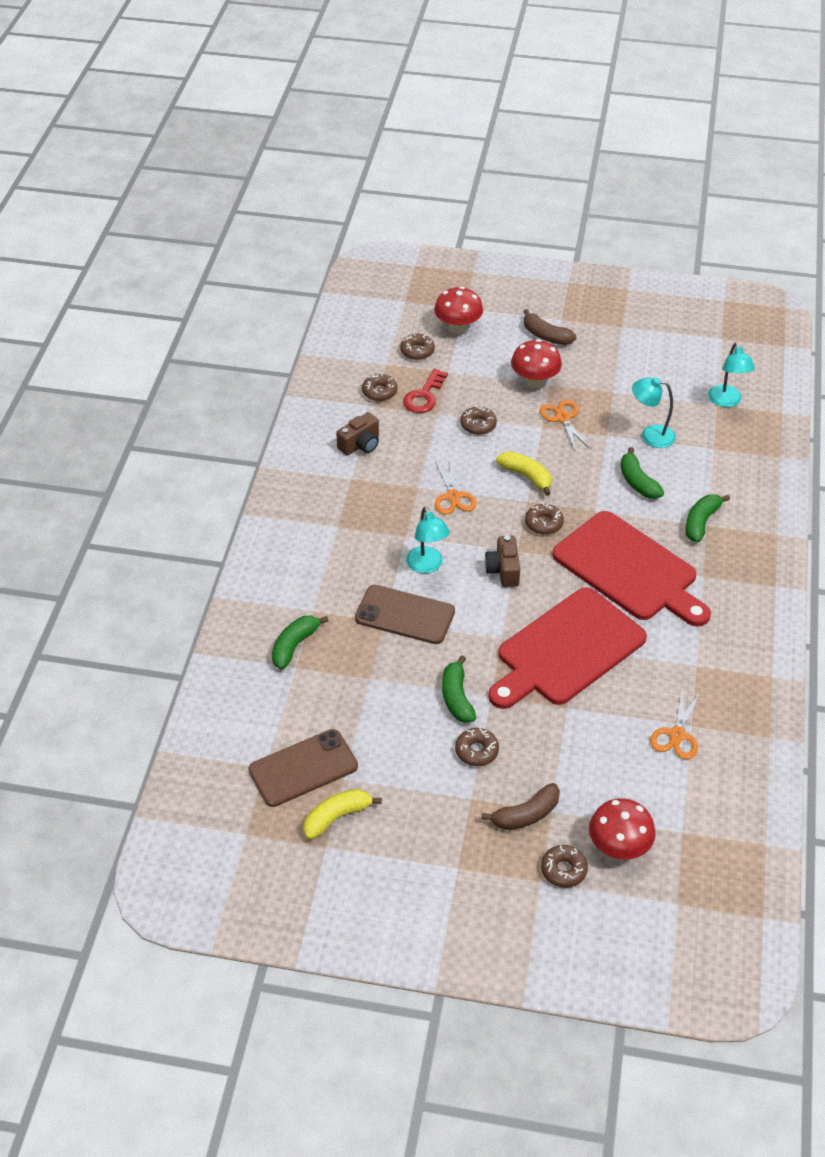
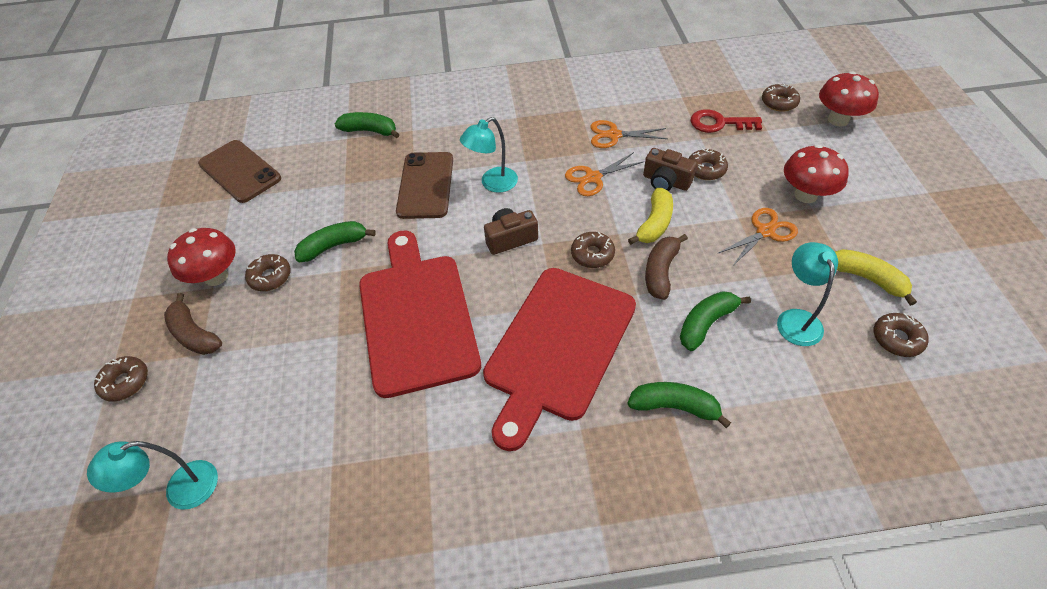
camera: 75 degrees right, 5 degrees up
yellow banana [303,789,382,840] -> yellow banana moved to [835,249,917,306]
brown camera [336,412,379,455] -> brown camera moved to [643,148,697,191]
brown donut [362,374,397,401] -> brown donut moved to [874,313,929,357]
red cutting board [488,587,647,709] -> red cutting board turned 45 degrees clockwise [359,230,481,398]
brown banana [523,309,577,345] -> brown banana moved to [645,234,688,300]
red mushroom [589,798,656,860] -> red mushroom moved to [167,228,236,286]
orange scissors [650,686,701,760] -> orange scissors moved to [590,120,668,148]
turquoise lamp [708,343,755,407] -> turquoise lamp moved to [87,441,218,510]

